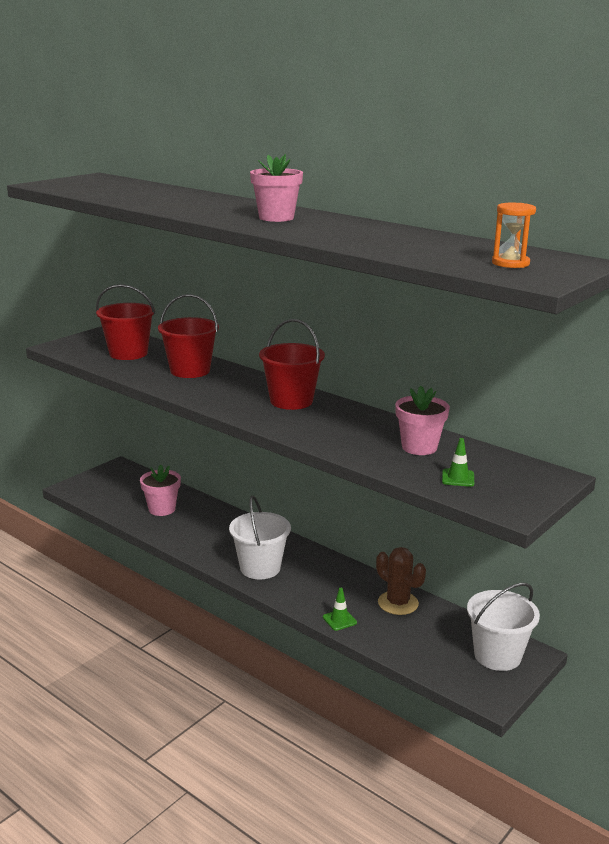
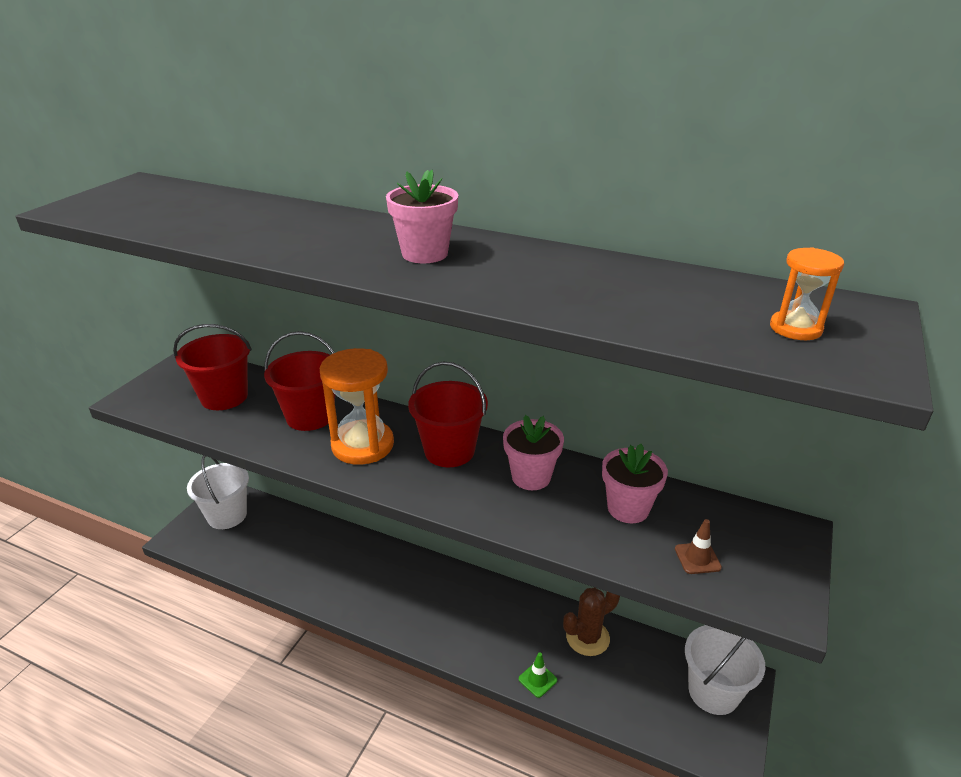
camera: 15 degrees left, 10 degrees up
pink flower pot [140,464,181,516] -> pink flower pot moved to [503,415,564,490]
white bucket [229,496,291,580] -> white bucket moved to [187,455,249,529]
brown cactus [376,547,426,615] -> brown cactus turned 60 degrees counterclockwise [563,588,620,656]
green traffic cone [442,438,474,487] -> brown traffic cone [675,519,722,574]
none -> orange hourglass [320,348,394,465]

